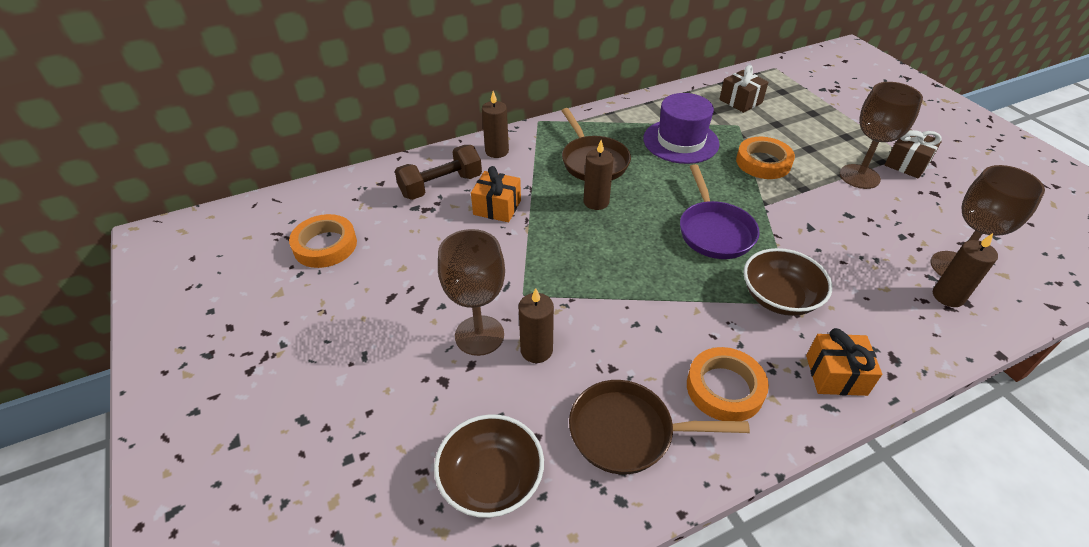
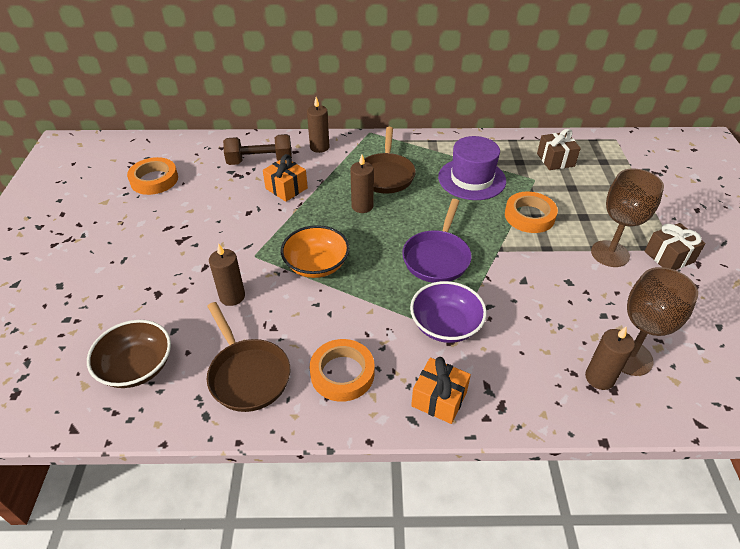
camera: 25 degrees right, 0 degrees up
brown goblet [438,229,505,356] -> none
brown pan [569,380,750,475] -> brown pan turned 150 degrees counterclockwise [207,302,290,412]
brown bowl [743,248,832,316] -> purple bowl [410,281,487,343]
none -> orange bowl [281,225,350,278]

